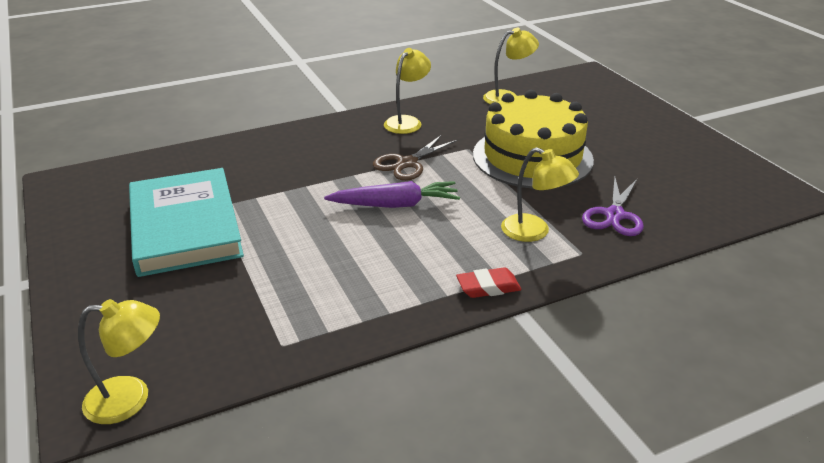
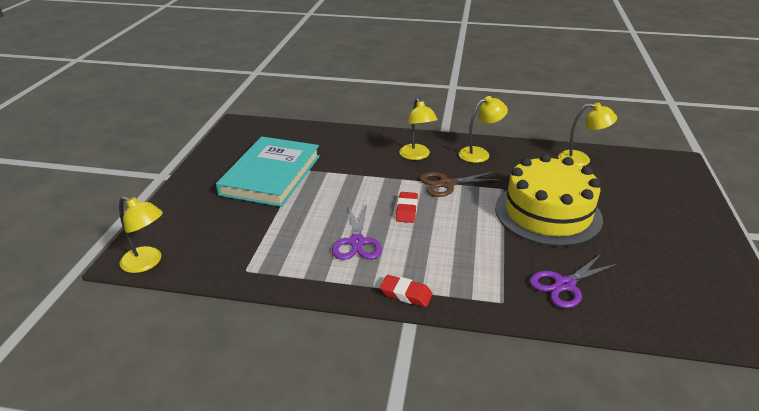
camera: 35 degrees right, 0 degrees up
purple carrot [324,181,460,208] -> red eraser [396,192,418,223]
yellow lamp [501,147,579,242] -> yellow lamp moved to [399,98,438,160]
none -> purple scissors [332,205,382,260]

